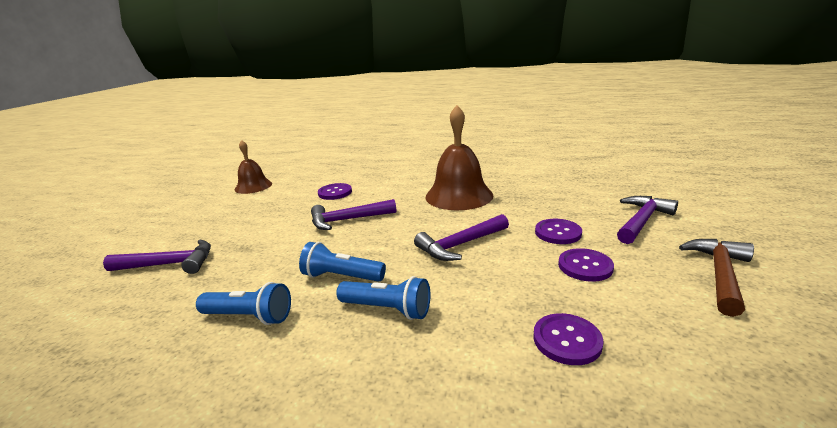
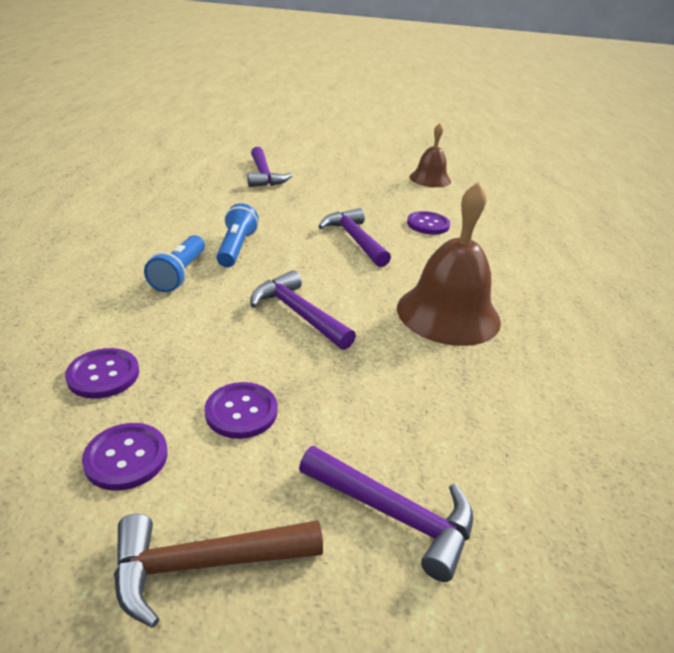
camera: 75 degrees right, 10 degrees up
blue flashlight [196,282,291,325] -> none
purple button [535,219,582,244] -> purple button moved to [82,423,168,490]
brown hammer [679,239,754,317] -> brown hammer turned 150 degrees clockwise [114,514,323,628]

